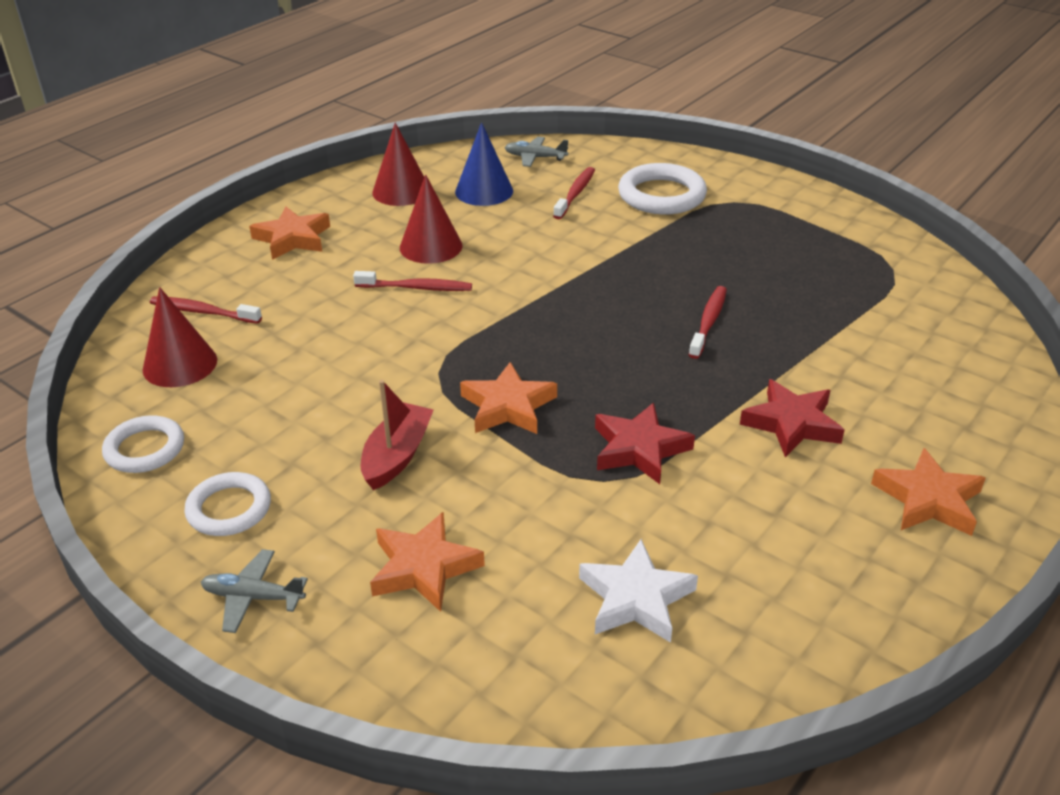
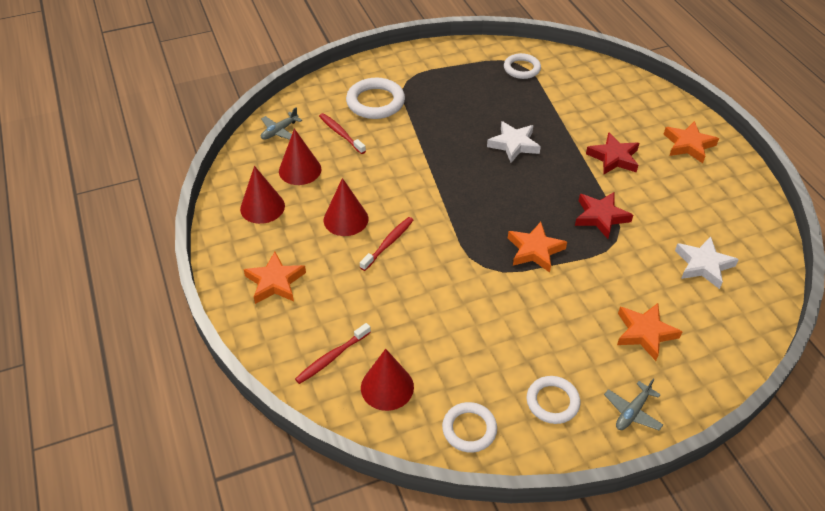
camera: 60 degrees left, 10 degrees up
red boat [361,380,434,490] -> none
blue cone [455,122,513,206] -> red cone [279,129,321,185]
red toothbrush [689,286,727,359] -> white star [487,121,541,163]
none -> white ring [504,53,541,79]

